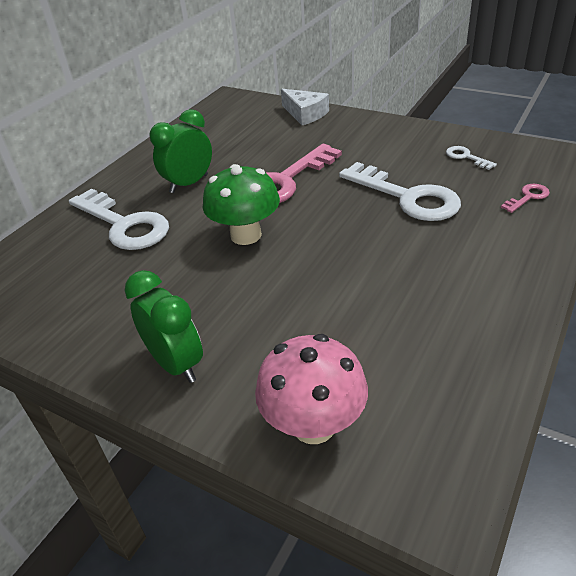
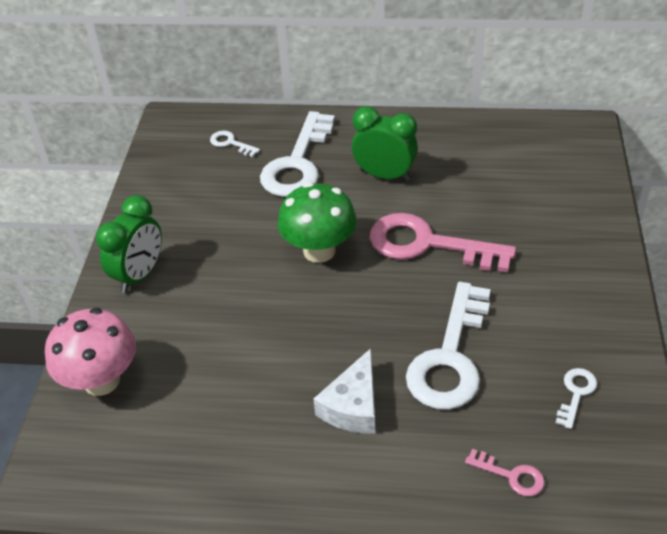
camera: 65 degrees right, 5 degrees up
white cheese [281,89,329,125] -> white cheese moved to [314,348,375,434]
none -> white key [210,131,260,157]

